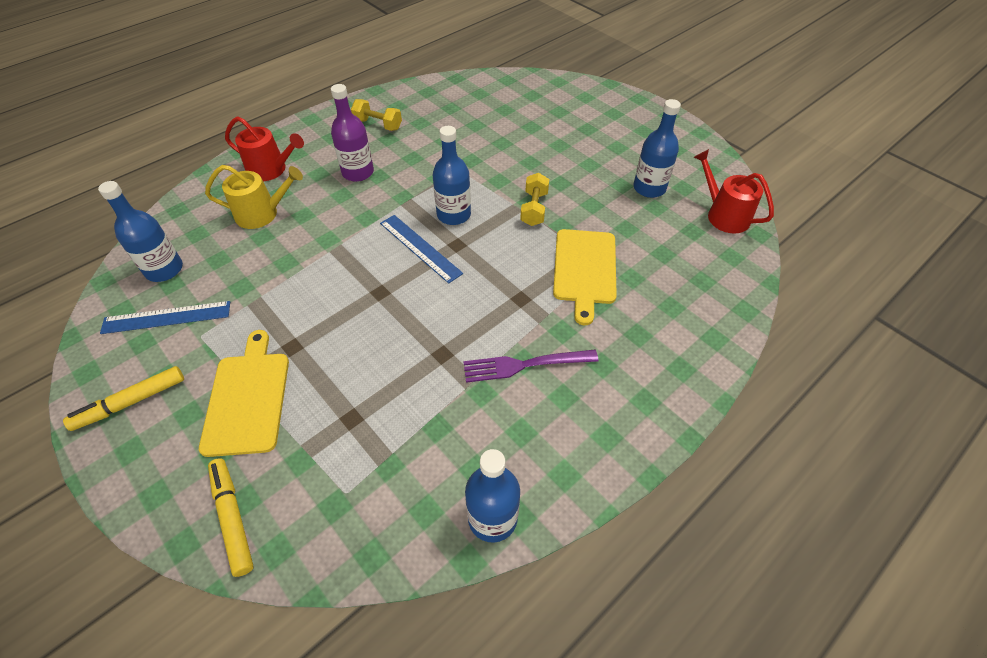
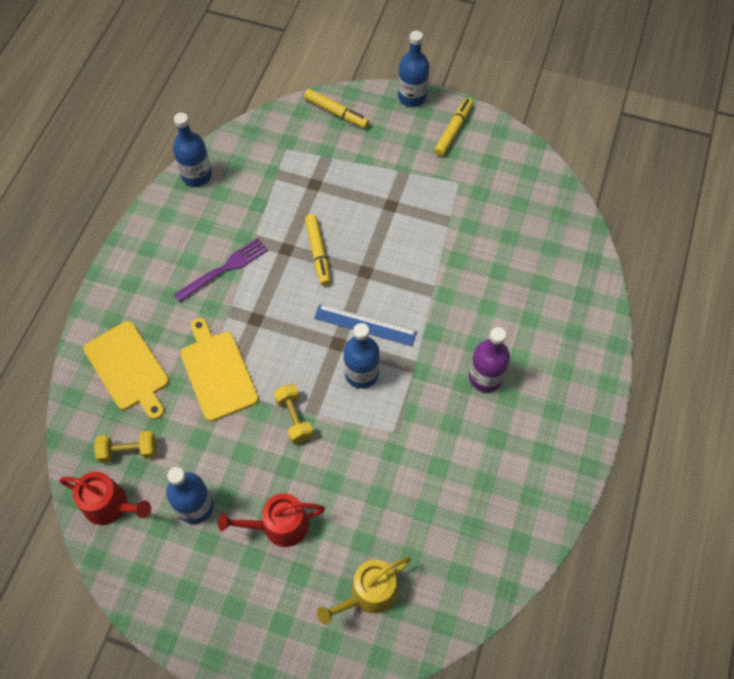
camera: 150 degrees right, 10 degrees up
blue bottle [98,181,183,282] -> blue bottle moved to [398,31,429,107]
blue ruler [100,301,230,334] -> none
yellow cutting board [199,330,289,457] -> yellow cutting board moved to [83,321,169,420]
yellow watering can [205,165,303,229] -> yellow watering can moved to [317,557,411,625]
red watering can [225,116,304,181] -> red watering can moved to [218,493,325,547]
yellow dumbbell [351,99,402,131] -> yellow dumbbell moved to [94,431,157,463]
none -> yellow marker [305,214,331,286]

